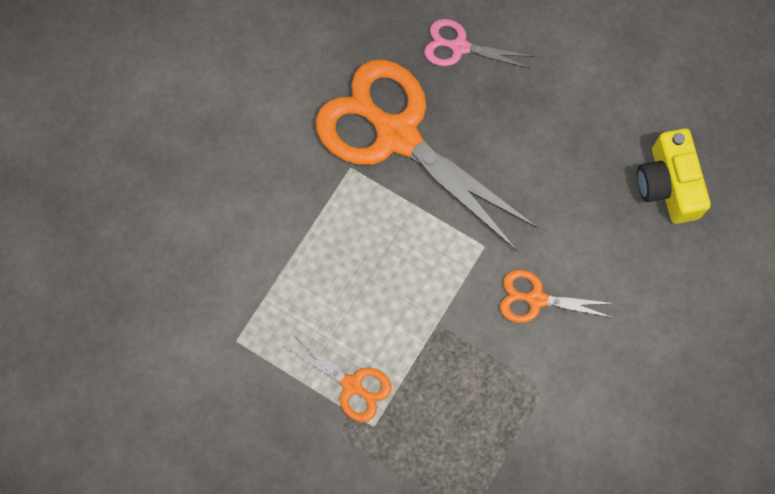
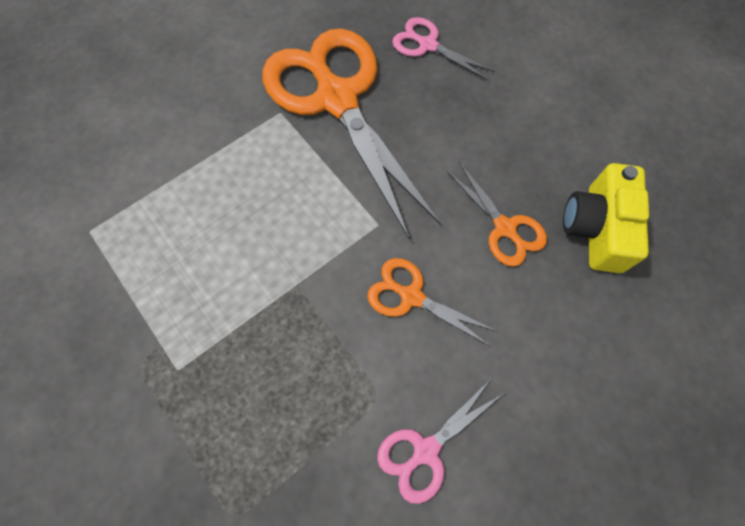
camera: 20 degrees right, 5 degrees down
orange scissors [284,334,392,422] -> orange scissors moved to [447,162,547,267]
none -> pink scissors [377,379,504,504]

